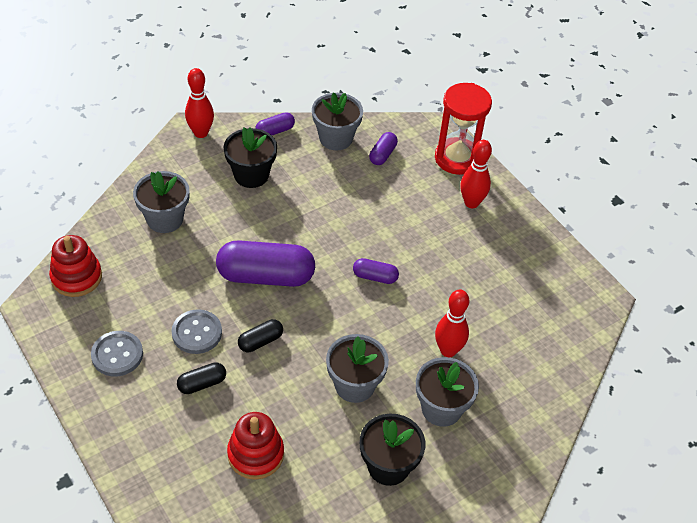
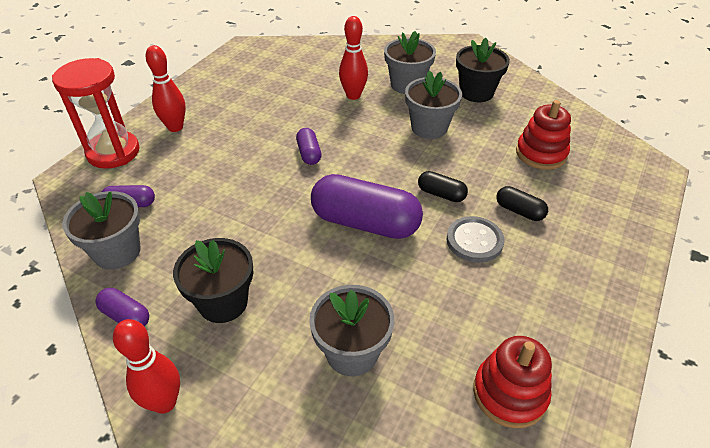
camera: 115 degrees left, 5 degrees down
grey button [91,331,143,376] -> none
purple capsule [216,240,315,287] -> purple capsule turned 45 degrees counterclockwise [311,174,423,239]

